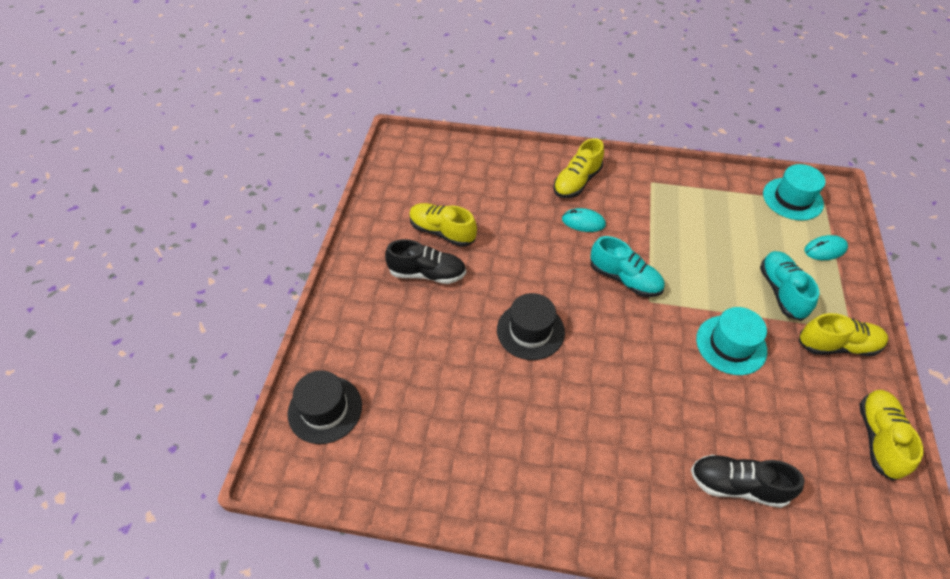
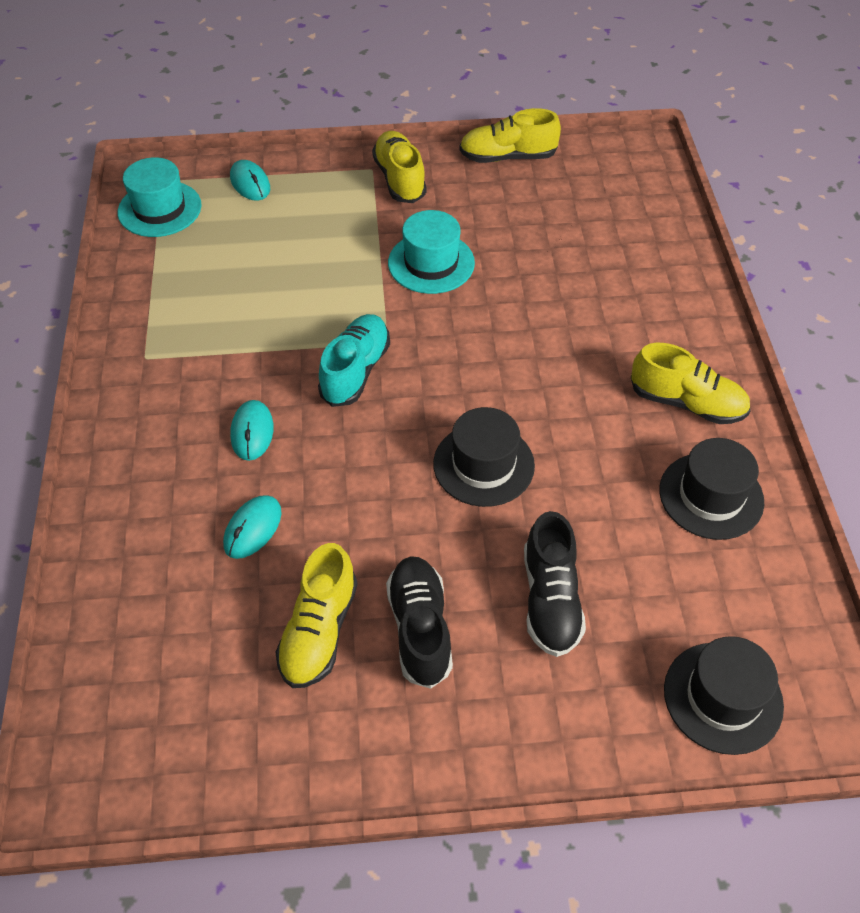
camera: 105 degrees left, 0 degrees up
yellow shoe [553,138,604,198] -> yellow shoe moved to [631,343,751,424]
black shoe [691,455,805,508] -> black shoe moved to [524,511,586,657]
turquoise shoe [760,251,820,321] -> none
none -> turquoise mouse [223,495,282,559]
none -> black hat [659,438,764,540]

